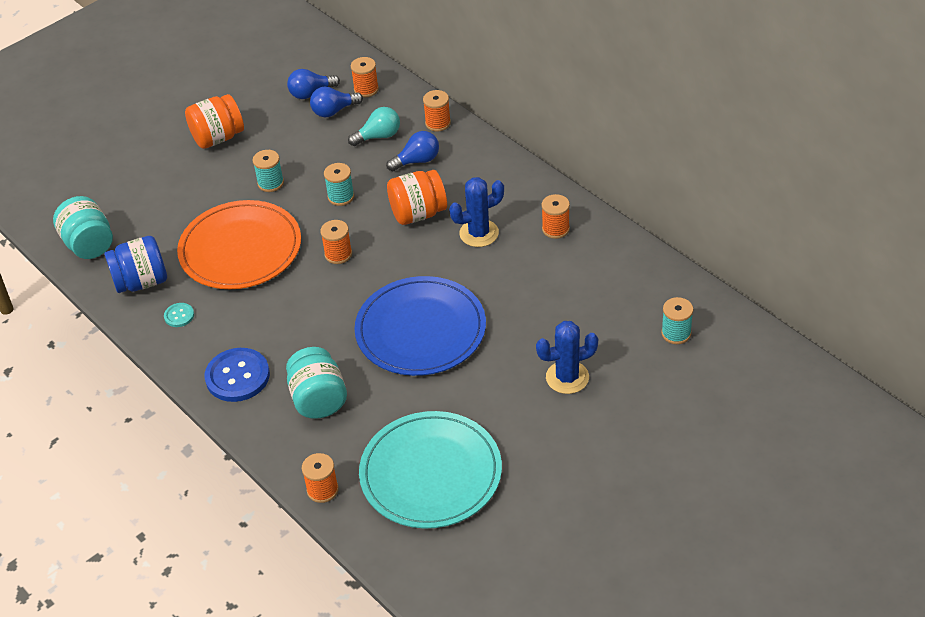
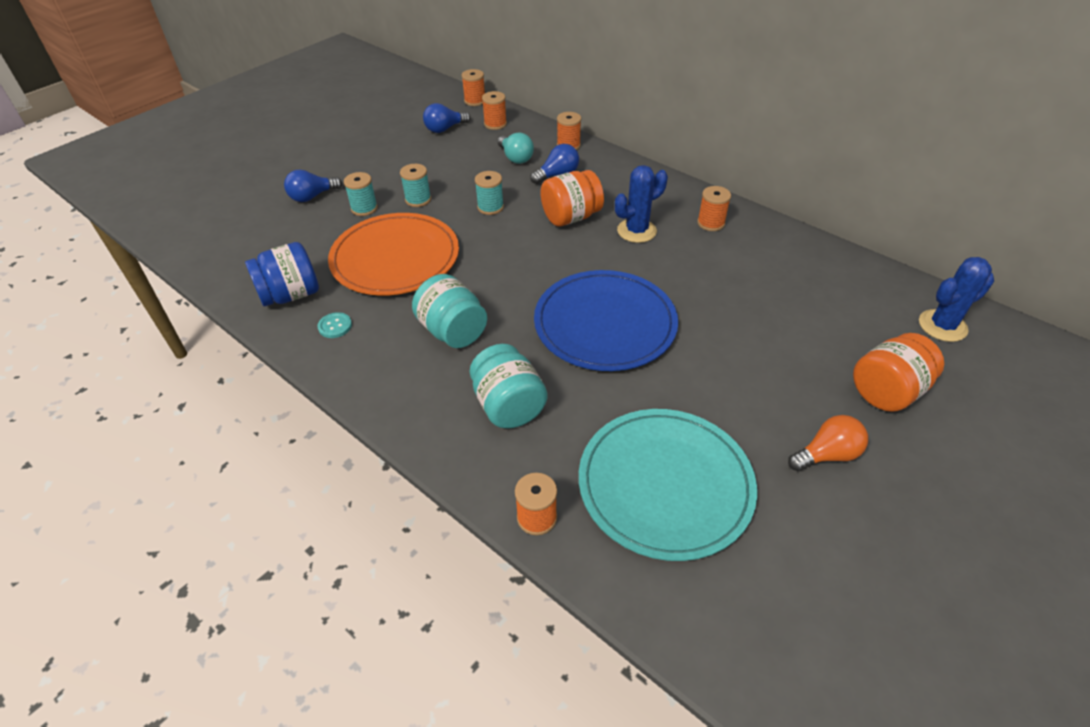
camera: 10 degrees left, 0 degrees up
turquoise jar [53,196,113,259] -> turquoise jar moved to [412,274,487,348]
orange jar [185,94,244,149] -> orange jar moved to [853,333,944,412]
blue button [205,348,270,402] -> none
blue light bulb [310,87,363,117] -> blue light bulb moved to [284,169,342,202]
orange spool [320,220,352,264] -> orange spool moved to [461,69,485,106]
turquoise light bulb [348,107,400,146] -> turquoise light bulb turned 90 degrees clockwise [498,132,534,164]
blue cactus [536,321,598,394] -> blue cactus moved to [919,257,994,342]
turquoise spool [661,297,693,344] -> turquoise spool moved to [344,172,378,216]
none -> orange light bulb [788,415,868,471]

